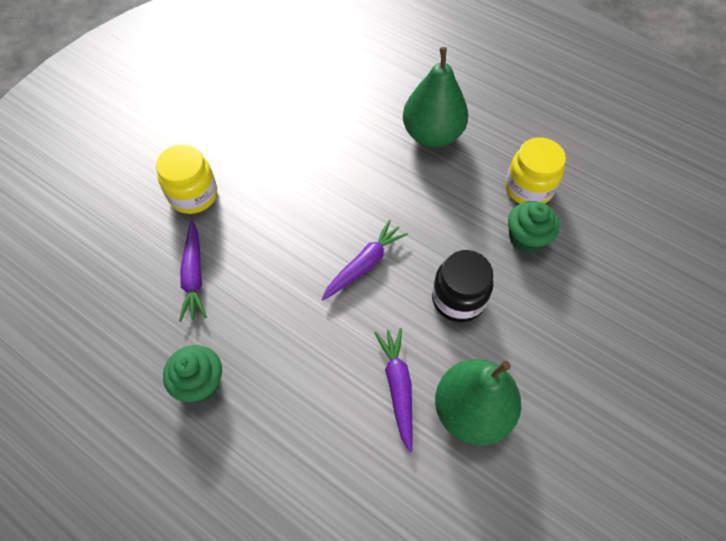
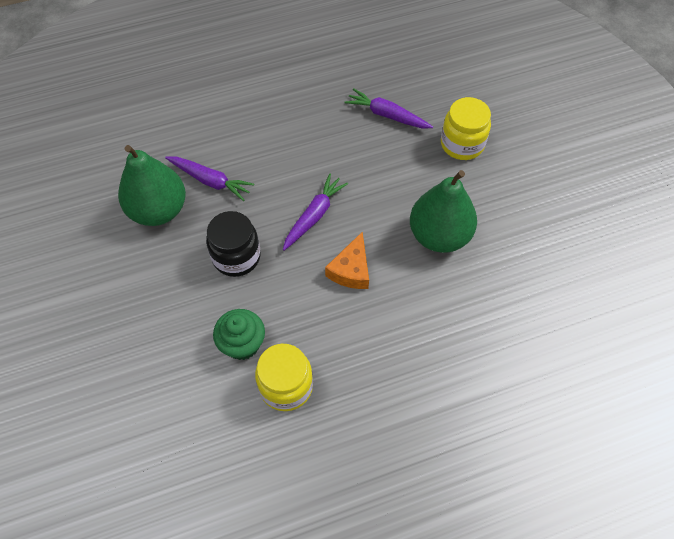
camera: 125 degrees right, 0 degrees up
green cupcake [163,345,222,402] -> none
purple carrot [322,220,408,300] -> purple carrot turned 135 degrees counterclockwise [283,174,348,251]
green pear [403,47,468,148] -> green pear moved to [410,170,477,253]
none -> orange cheese [325,231,369,289]

